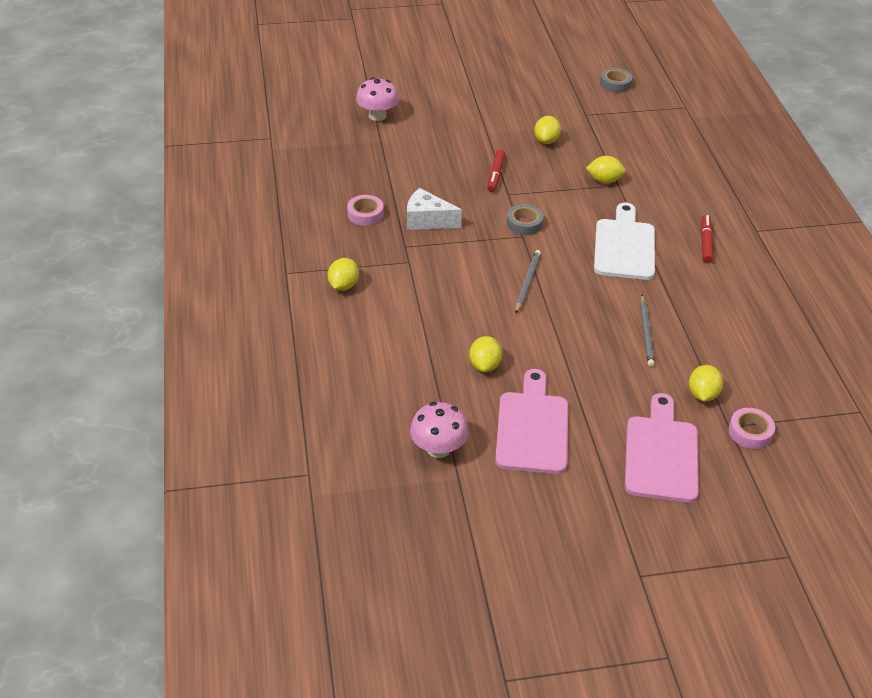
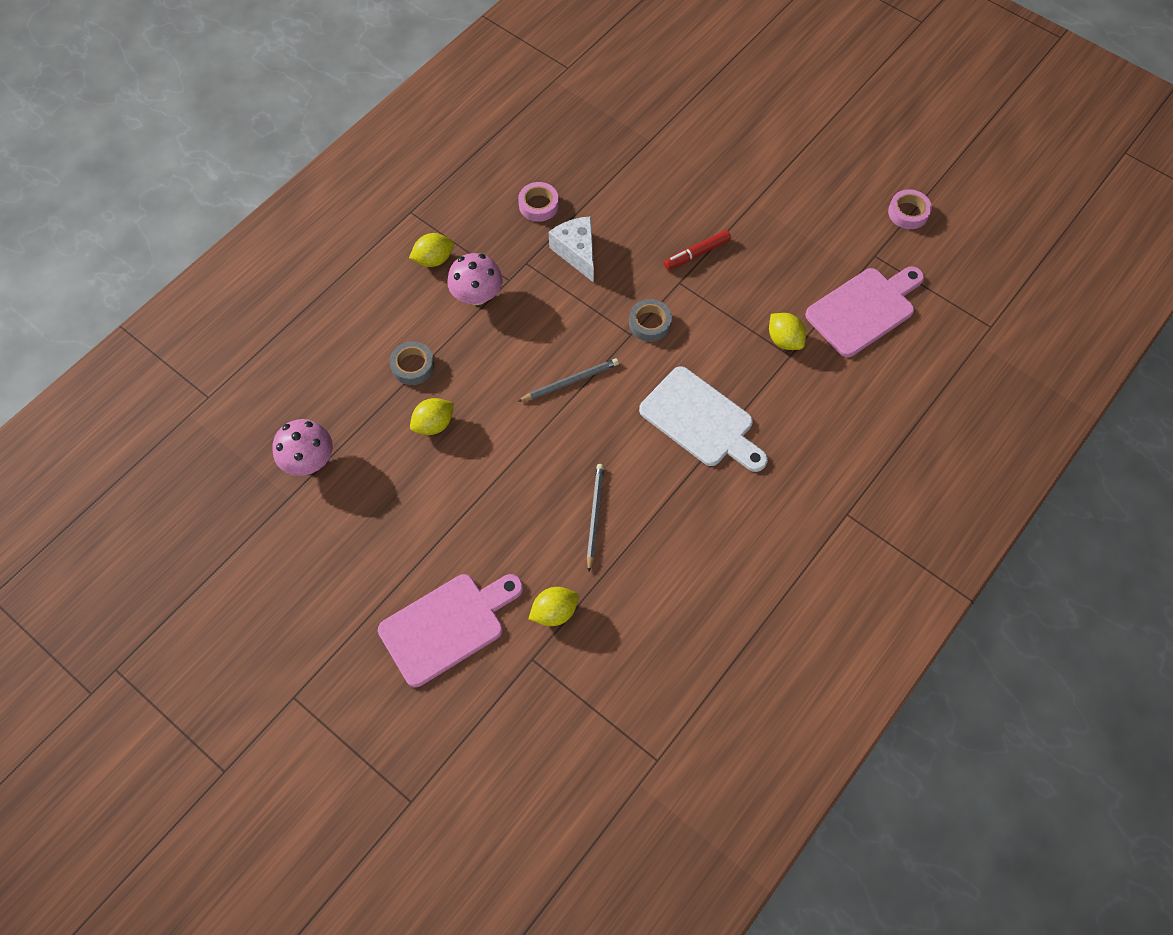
camera: 50 degrees right, 20 degrees up
pink mushroom [356,77,399,121] -> pink mushroom moved to [447,253,503,305]
pink cutting board [495,369,568,474] -> pink cutting board moved to [805,266,924,357]
yellow lemon [534,116,561,144] -> none
white cutting board [594,203,655,280] -> white cutting board turned 75 degrees clockwise [639,366,768,472]
grey tape [600,68,632,93] -> grey tape moved to [390,341,435,385]
grey pencil [640,295,655,367] -> grey pencil turned 135 degrees clockwise [587,464,604,572]
red marker [701,215,713,263] -> none
pink tape [728,408,775,449] -> pink tape moved to [888,189,932,229]

